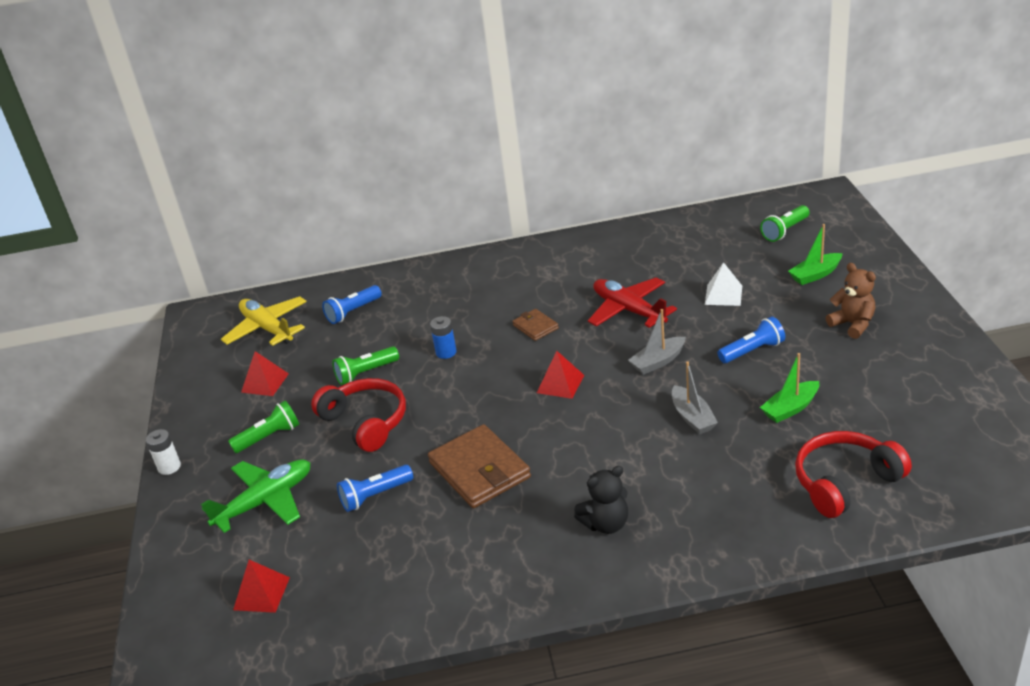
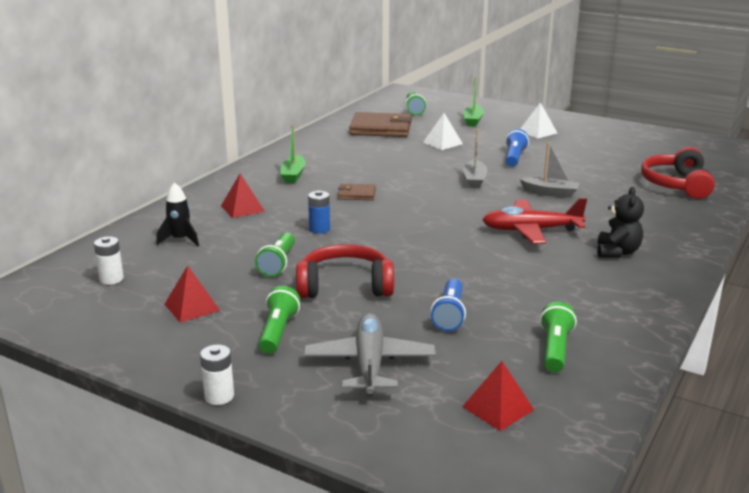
camera: 55 degrees left, 10 degrees down
green plane [201,459,311,533] -> grey plane [303,313,436,396]
yellow plane [221,296,307,346] -> white battery [94,236,124,285]
blue flashlight [322,285,382,324] -> black rocket [156,182,199,246]
brown wallet [428,424,531,508] -> brown wallet moved to [349,112,412,137]
red pyramid [537,351,584,399] -> red pyramid moved to [221,174,265,218]
red plane [588,277,677,328] -> red plane moved to [482,198,587,244]
green boat [760,353,819,423] -> green boat moved to [280,125,306,183]
brown teddy bear [826,263,876,339] -> white pyramid [520,102,557,139]
none -> green flashlight [540,302,577,372]

